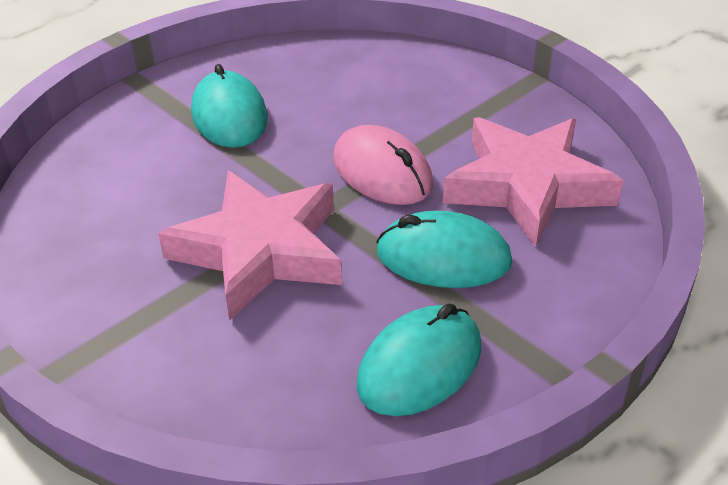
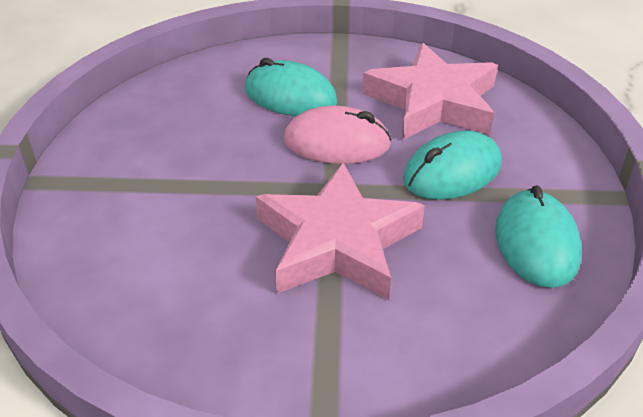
camera: 45 degrees left, 0 degrees up
turquoise mouse [191,64,268,148] -> turquoise mouse moved to [245,58,337,116]

